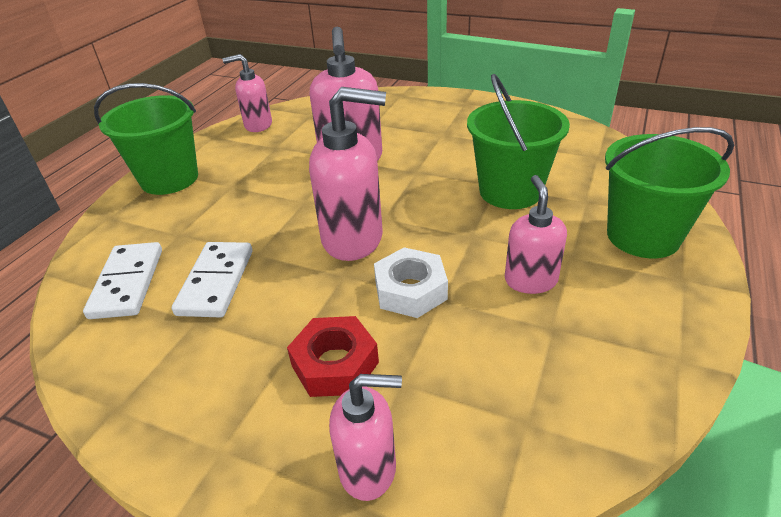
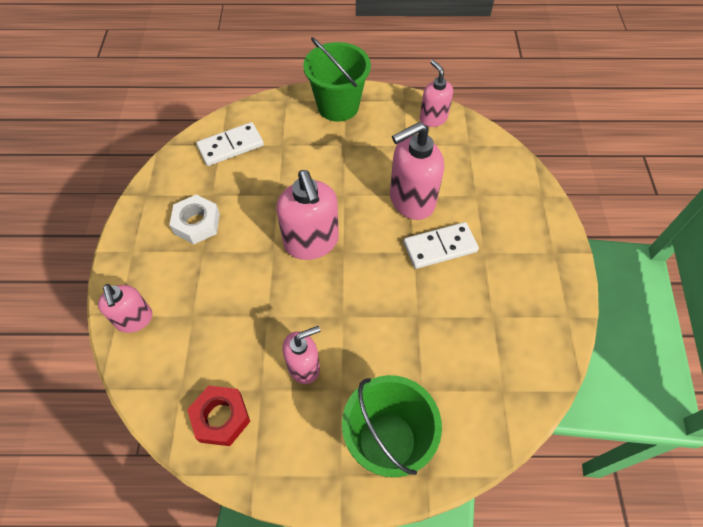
camera: 65 degrees right, 20 degrees up
white domino [172,242,253,318] -> white domino moved to [404,222,479,269]
red nut [287,316,379,397] -> red nut moved to [187,386,250,446]
white nut [374,247,448,318] -> white nut moved to [169,194,220,244]
green bucket [467,74,570,209] -> none

